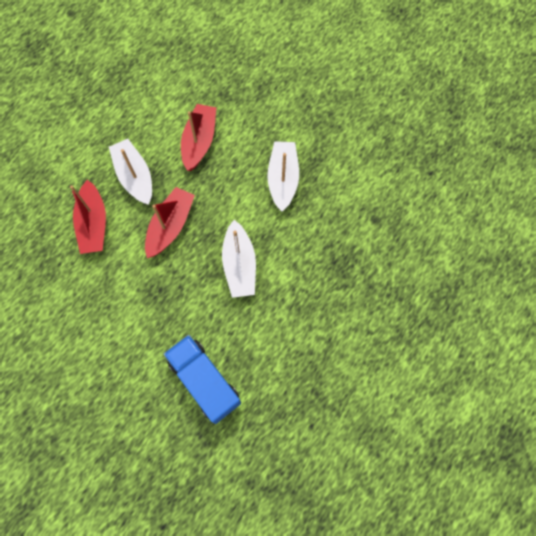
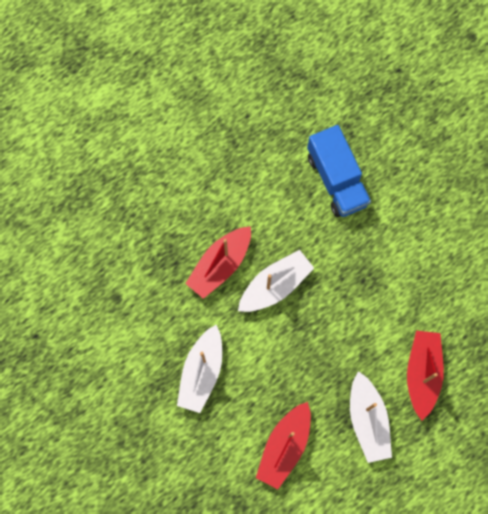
camera: 165 degrees left, 5 degrees up
red boat [145,187,195,258] -> red boat moved to [185,226,251,299]
white boat [222,220,256,298] -> white boat turned 45 degrees clockwise [238,250,314,312]

